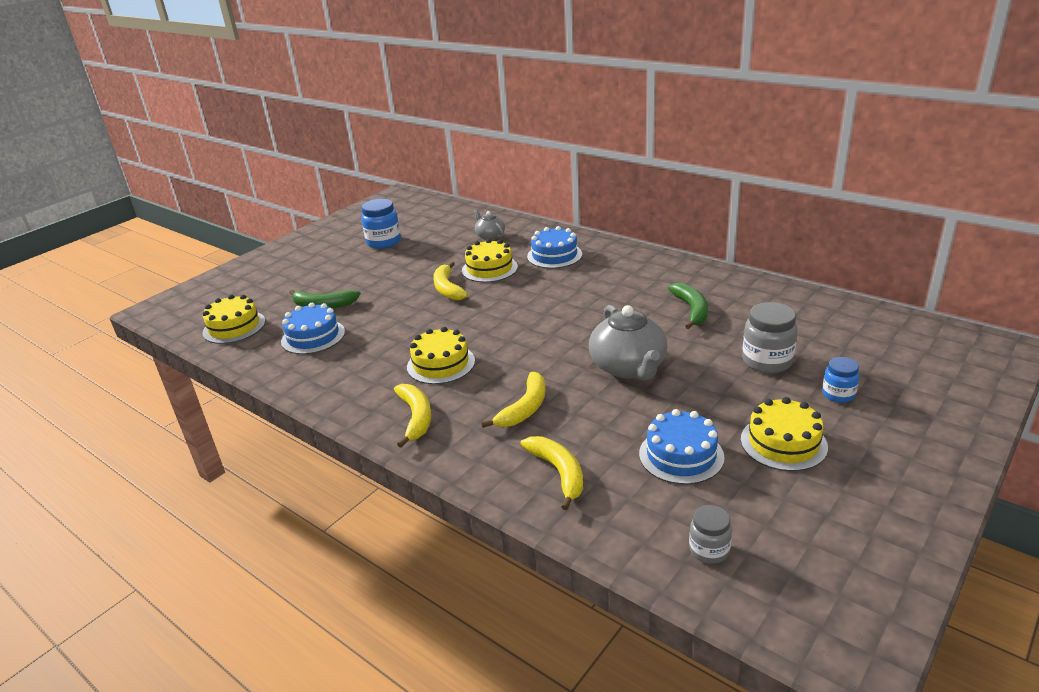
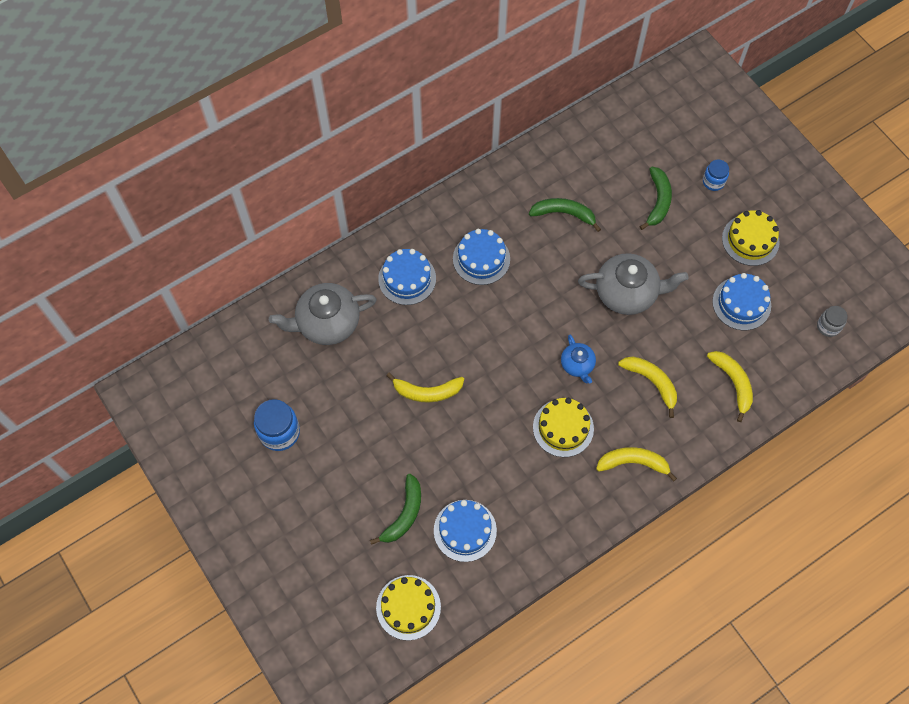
camera: 75 degrees left, 35 degrees up
yellow cake [462,239,518,282] -> none
grey teapot [474,209,505,240] -> grey teapot [269,283,377,345], size x1.86
yellow banana [520,436,583,510] -> yellow banana turned 75 degrees clockwise [707,351,753,422]
grey jar [742,302,798,373] -> green banana [640,167,672,230]
none -> blue cake [453,229,510,285]
none -> blue teapot [561,335,596,383]

